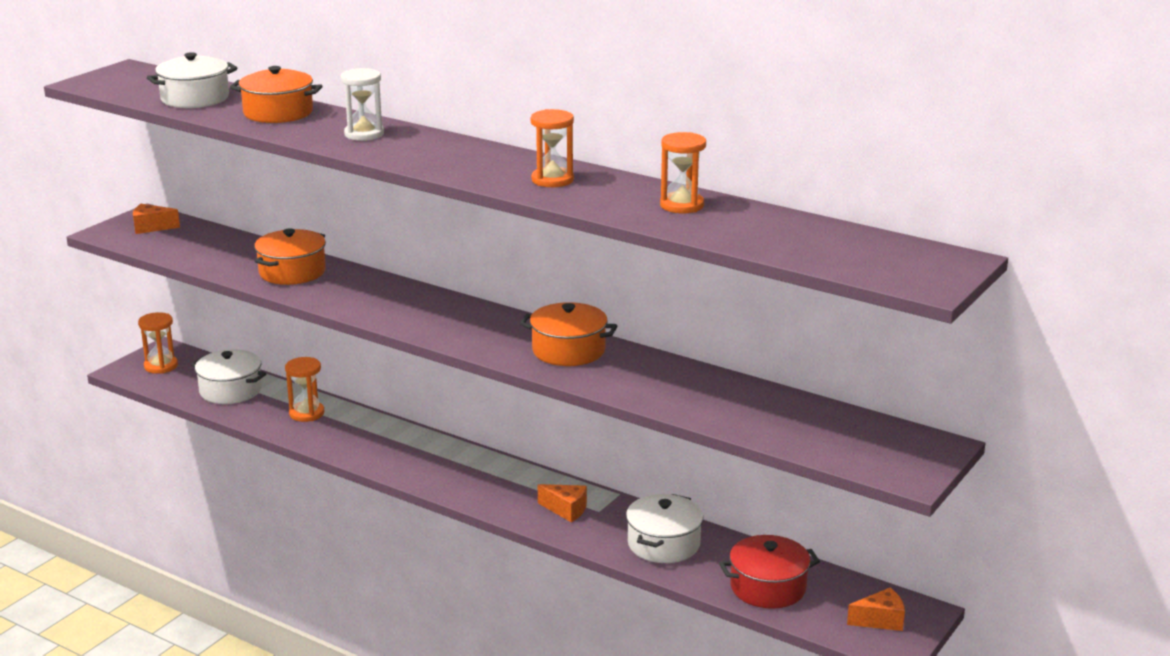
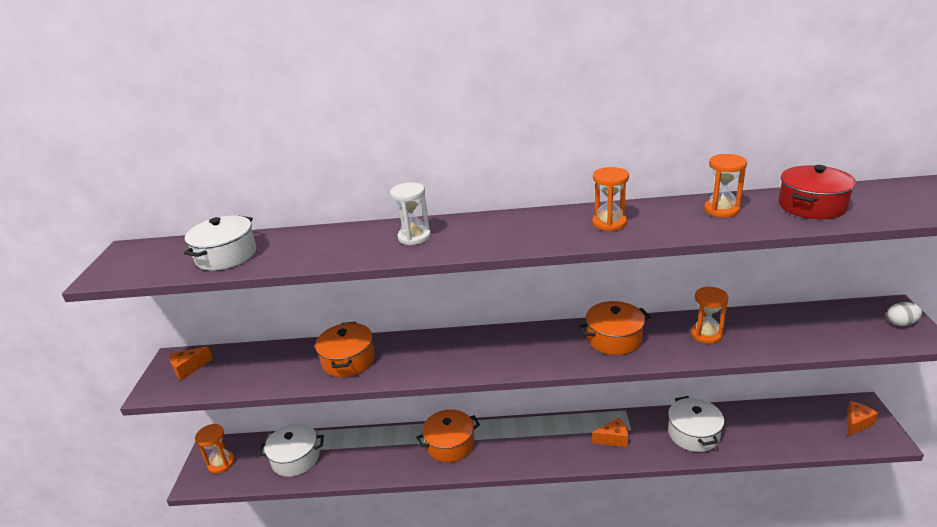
camera: 30 degrees left, 5 degrees up
orange pot [230,66,322,123] -> orange pot moved to [416,409,480,463]
orange hourglass [285,357,324,422] -> orange hourglass moved to [691,286,728,344]
red pot [719,535,820,609] -> red pot moved to [778,165,856,219]
none -> white egg [887,302,922,326]

